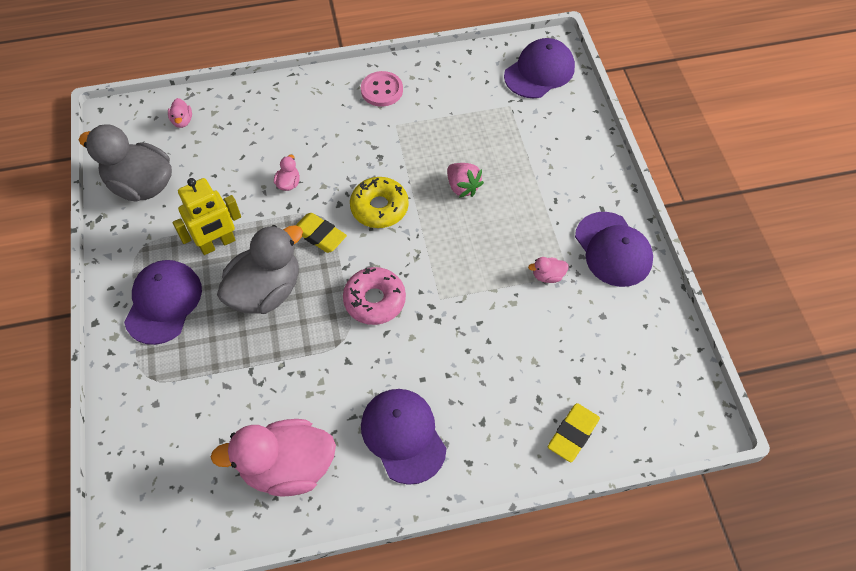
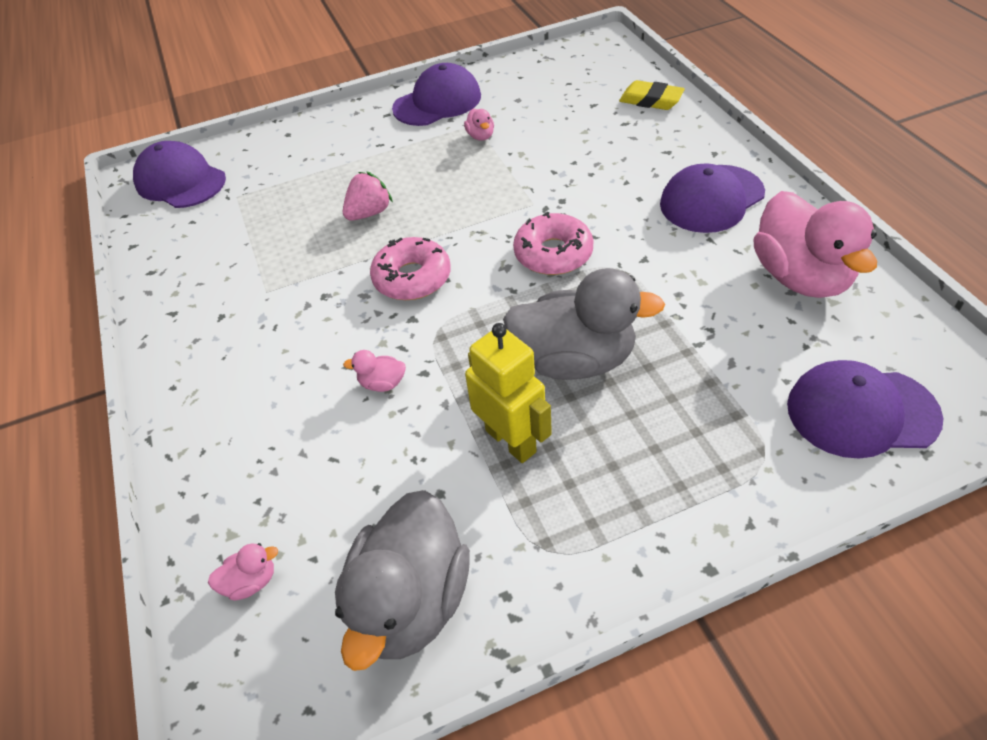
camera: 95 degrees left, 10 degrees down
purple cap [124,260,202,345] -> purple cap moved to [787,360,944,459]
grey duck [217,225,303,314] -> grey duck turned 150 degrees clockwise [503,268,665,380]
yellow eraser [296,213,347,253] -> none
yellow donut [350,177,409,228] -> pink donut [370,237,451,300]
pink button [361,71,403,107] -> none

